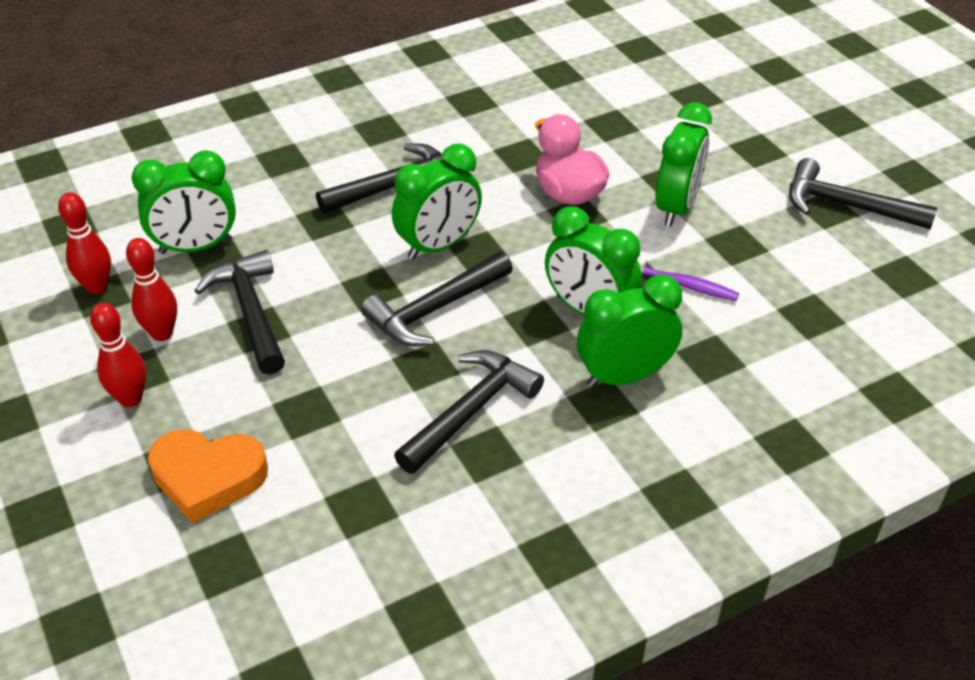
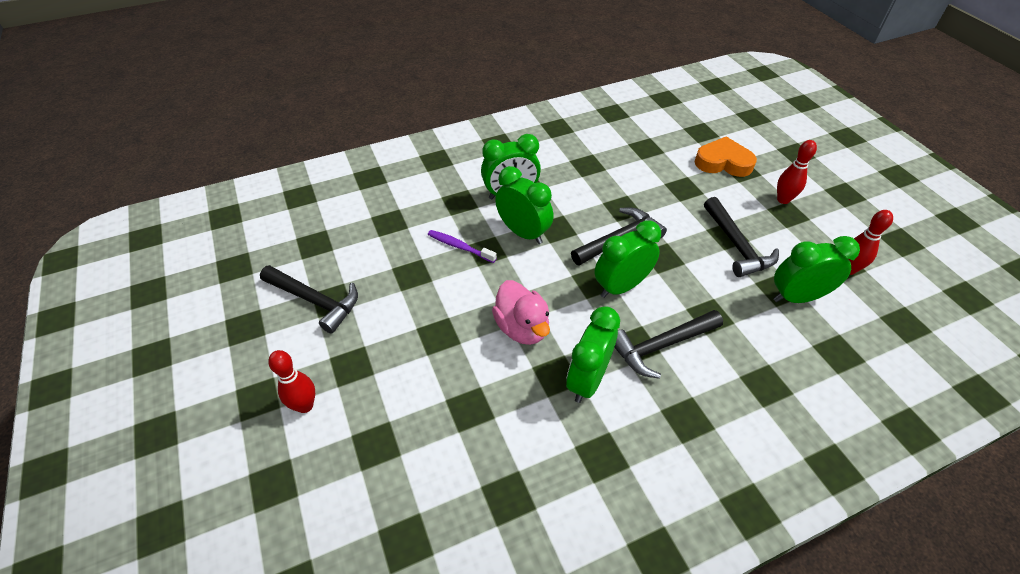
camera: 175 degrees left, 5 degrees up
red bowling pin [126,238,177,341] -> red bowling pin moved to [268,350,315,413]
black hammer [394,350,544,474] -> none
green clock [655,103,712,227] -> green clock moved to [566,306,620,403]

